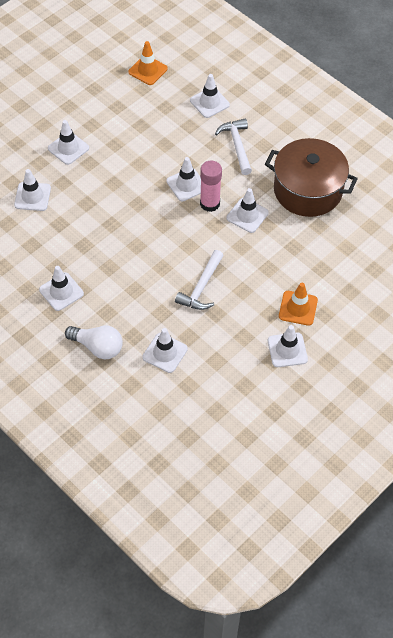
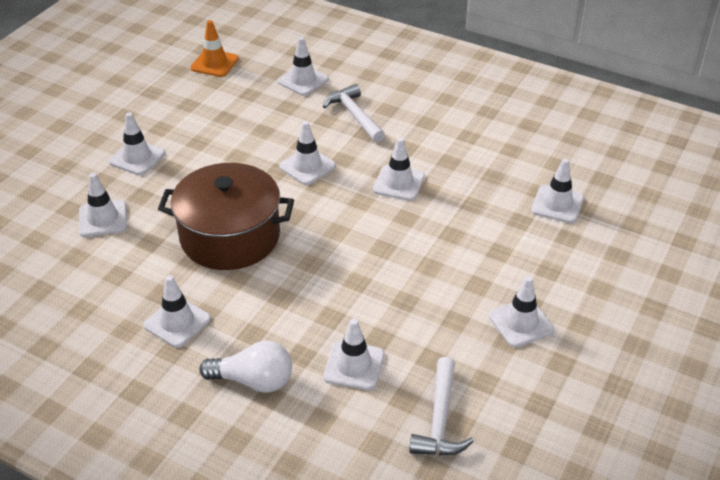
camera: 15 degrees left, 15 degrees down
white hammer [175,250,224,310] -> white hammer moved to [409,357,474,456]
pink glue stick [200,160,222,212] -> none
brown pot [265,138,358,217] -> brown pot moved to [158,163,294,270]
orange traffic cone [279,283,318,326] -> none
none -> white traffic cone [531,158,584,223]

